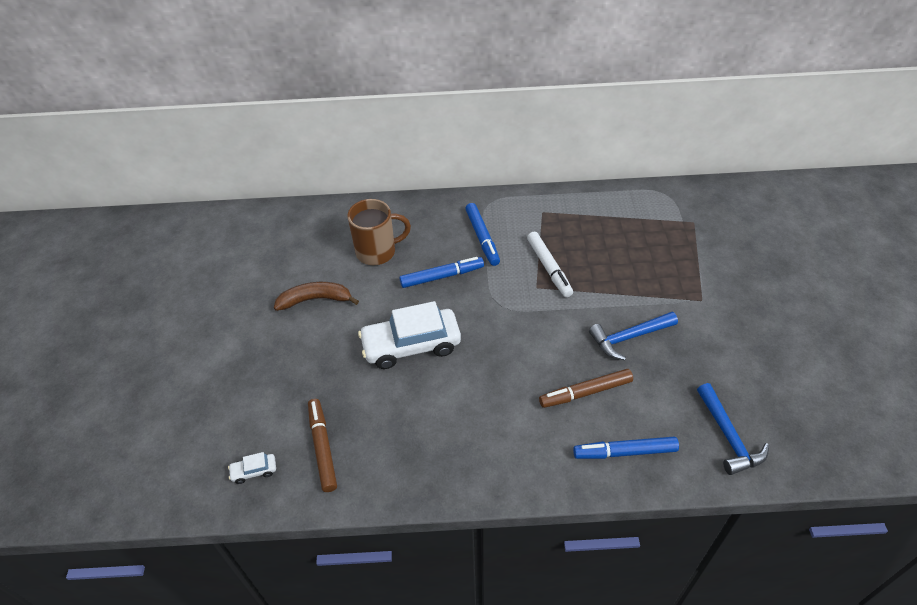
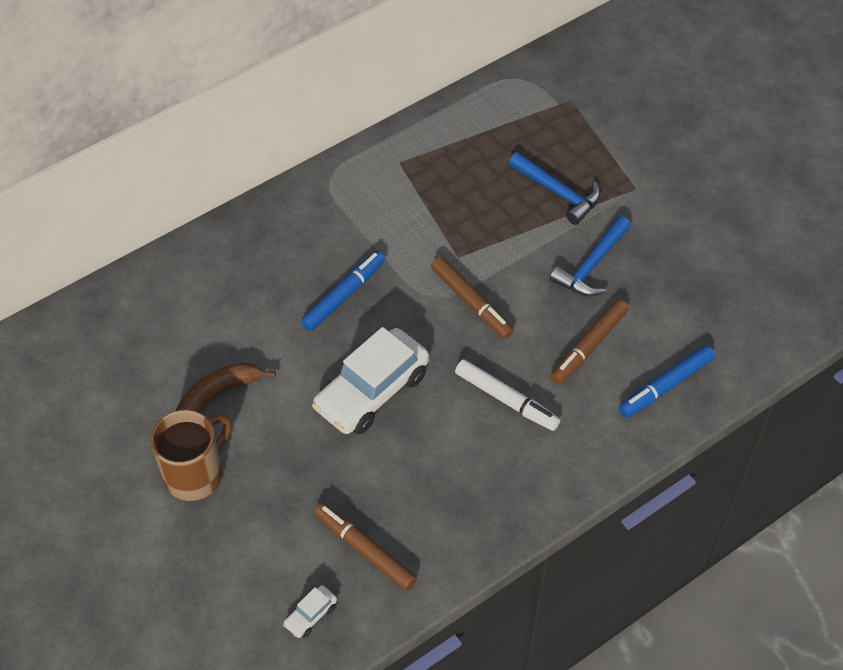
camera: 35 degrees left, 5 degrees up
brown mug [347,199,411,265] -> brown mug moved to [150,410,232,501]
blue marker [465,203,500,266] -> none
white marker [527,232,573,297] -> white marker moved to [455,359,560,431]
blue hammer [697,383,769,475] -> blue hammer moved to [509,152,601,225]
none -> brown marker [431,257,514,339]

